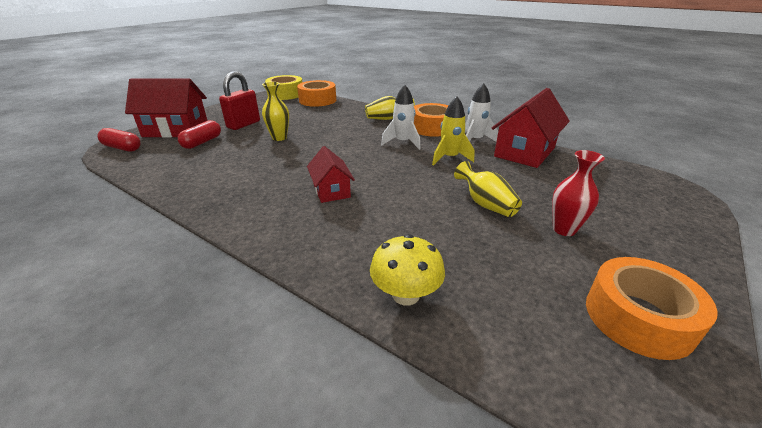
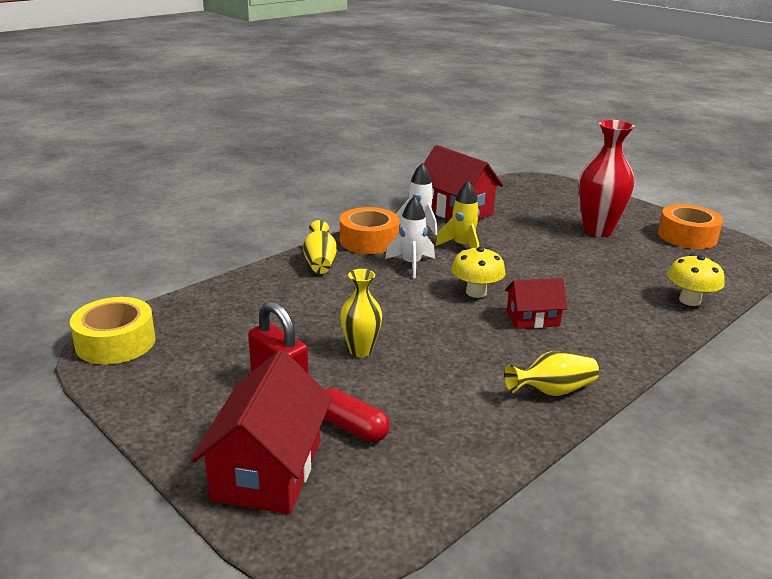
camera: 80 degrees left, 5 degrees down
red capsule [97,128,141,152] -> none
orange tape [297,80,336,107] -> none
yellow vase [454,161,522,217] -> yellow vase moved to [504,351,599,396]
red vase [552,150,605,236] -> red vase [579,120,635,237], size x1.71
none -> yellow mushroom [451,247,505,298]

